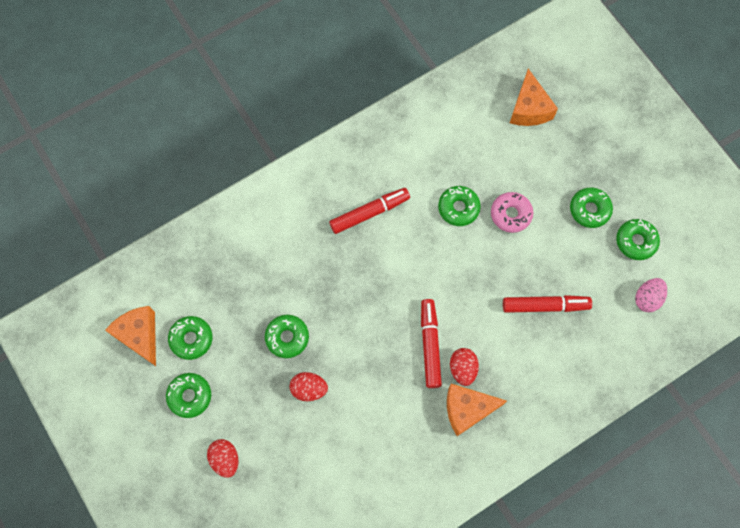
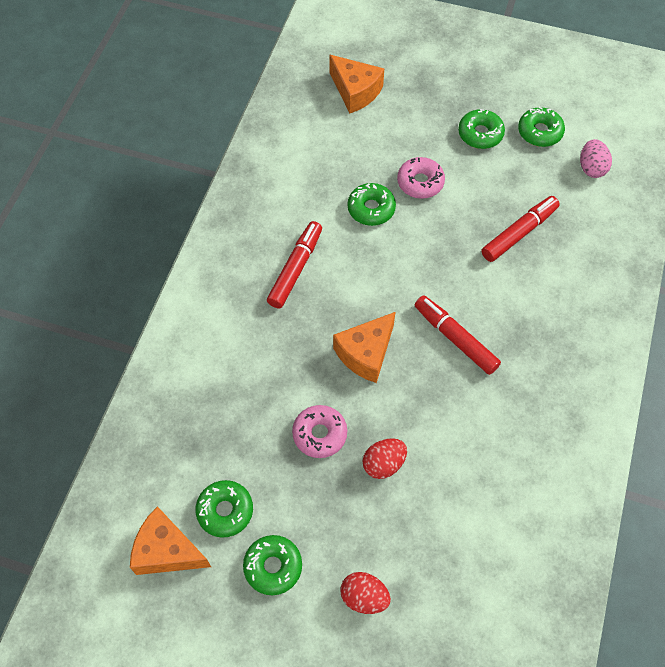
camera: 40 degrees left, 10 degrees down
green donut [265,315,309,358] -> pink donut [292,405,347,458]
orange cheese [447,384,507,436] -> orange cheese moved to [333,312,395,383]
red egg [450,348,479,386] -> none

